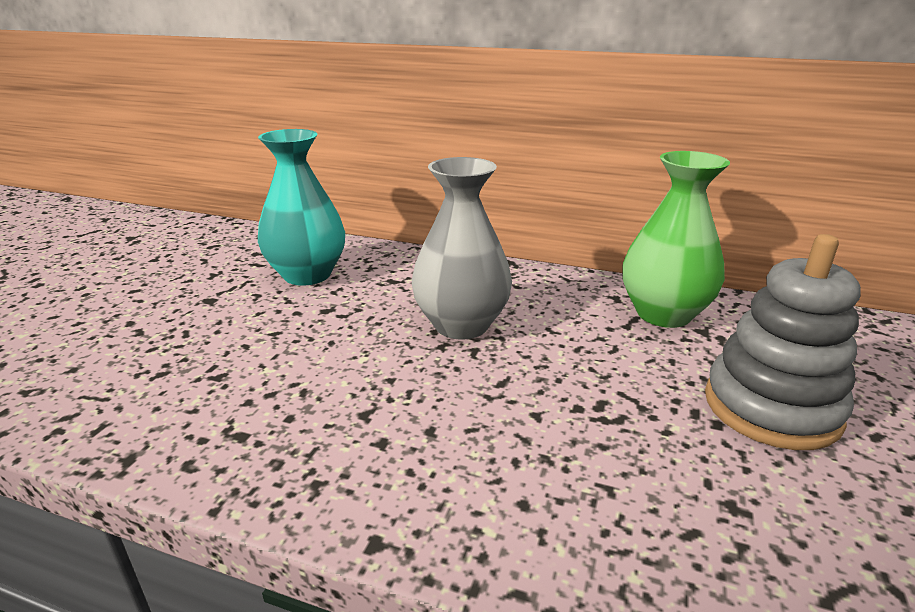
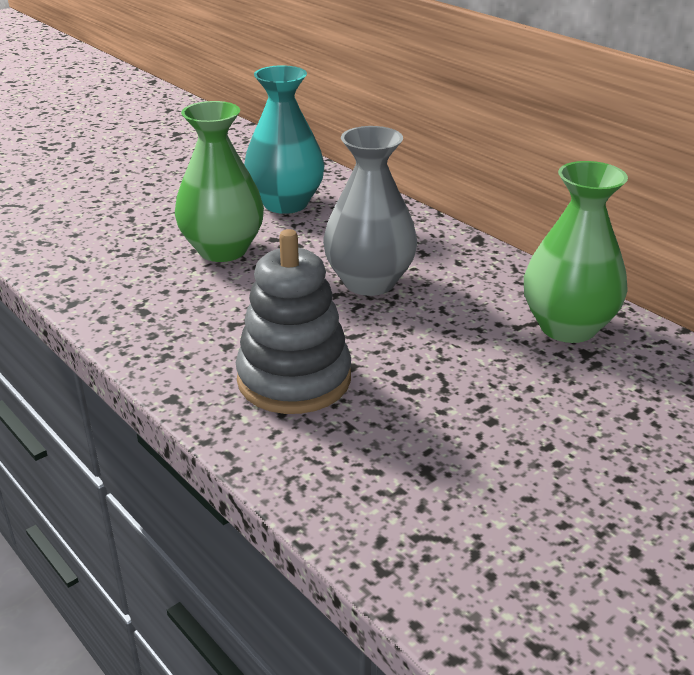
camera: 30 degrees right, 5 degrees up
grey stacking toy [705,234,861,450] -> grey stacking toy moved to [236,229,351,414]
none -> green vase [175,101,264,262]

